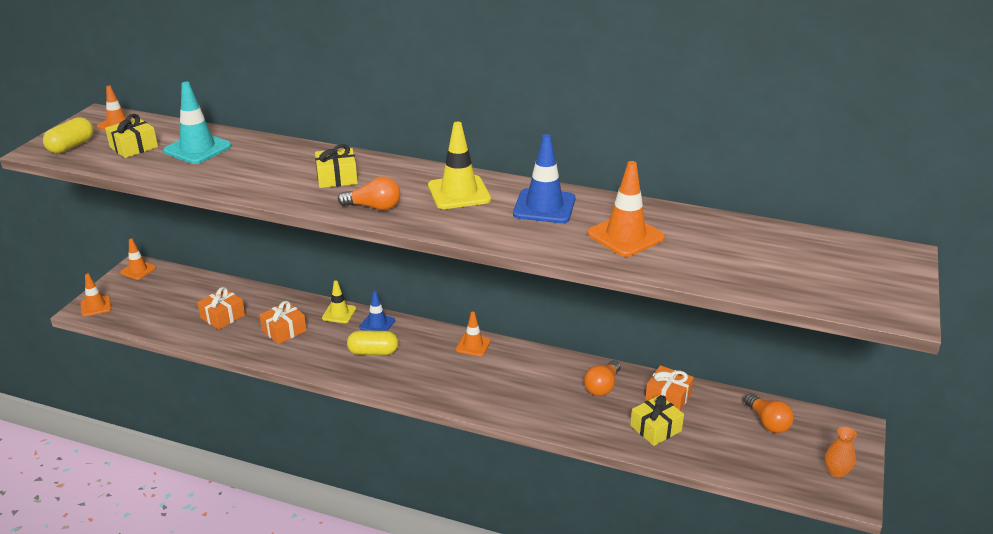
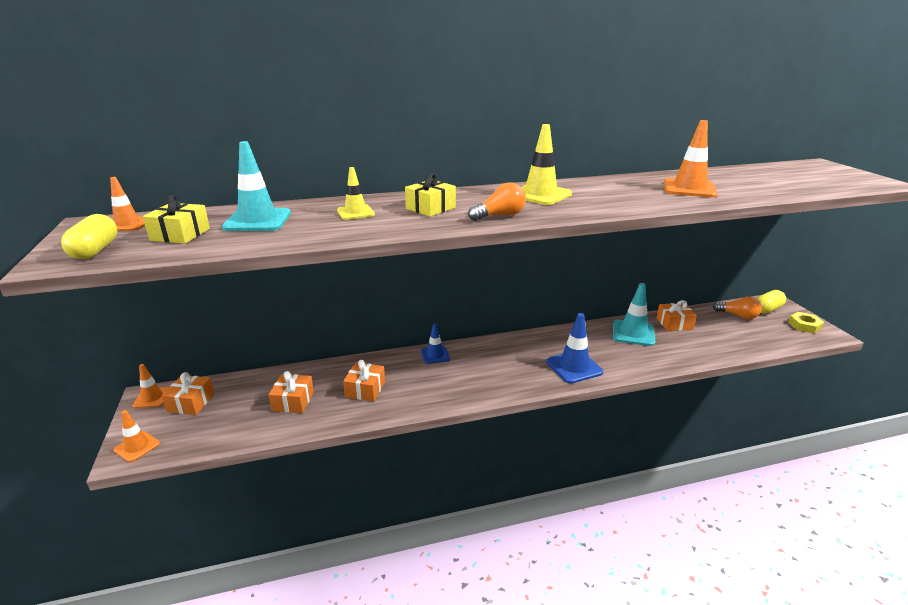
camera: 35 degrees left, 5 degrees down
yellow traffic cone [322,280,356,323] -> yellow traffic cone moved to [337,167,375,220]
yellow capsule [347,330,399,355] -> yellow capsule moved to [757,290,786,314]
orange traffic cone [456,312,491,357] -> none
blue traffic cone [513,134,575,223] -> blue traffic cone moved to [546,313,603,384]
orange light bulb [584,360,621,396] -> turquoise traffic cone [613,283,655,346]
yellow gift [630,395,684,446] -> none
orange vase [825,427,857,478] -> yellow nut [788,312,824,333]
none -> orange gift [162,372,215,415]

